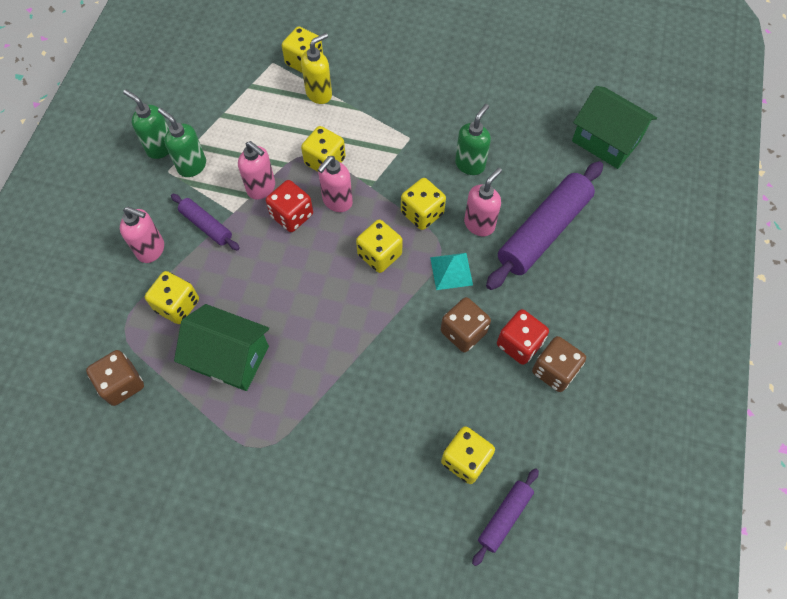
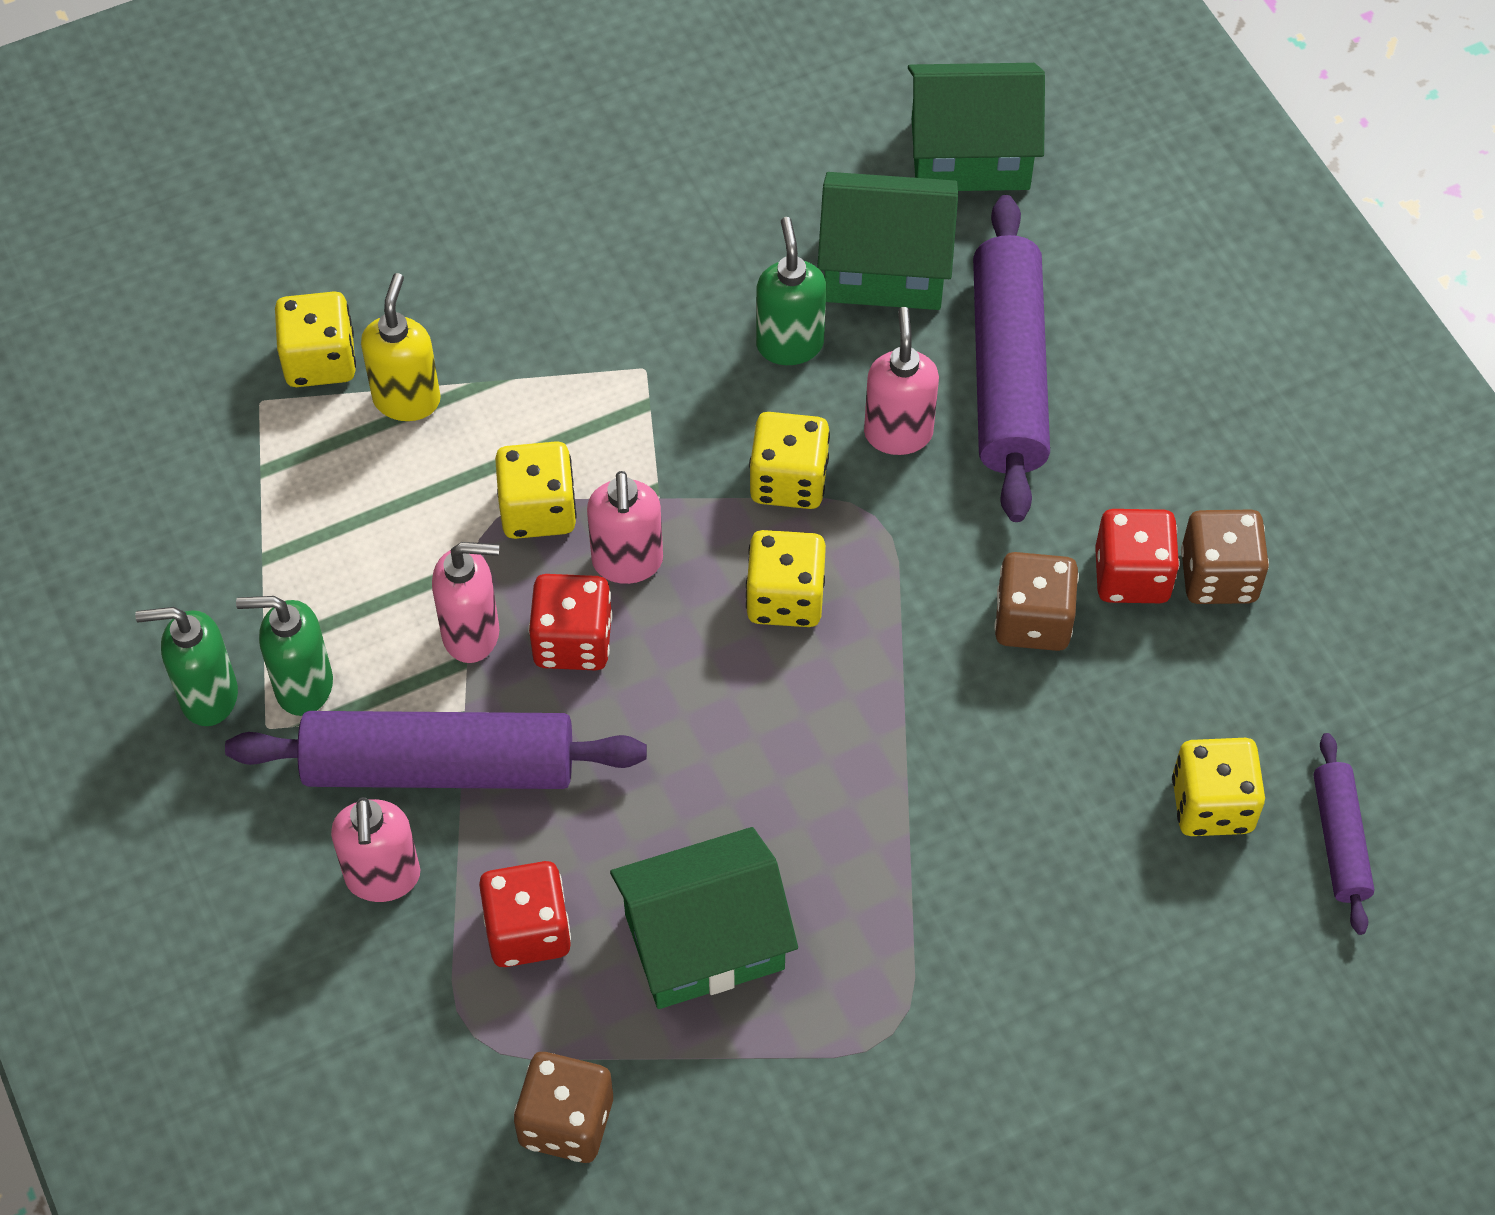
camera: 40 degrees left, 5 degrees down
pink soap dispenser [120,207,164,263] -> pink soap dispenser turned 105 degrees clockwise [331,797,420,902]
yellow dice [145,271,199,324] -> red dice [479,861,571,967]
purple rolling pin [171,194,240,251] -> purple rolling pin [225,711,647,789], size x1.94
turquoise pyramid [430,253,473,290] -> none
none -> green house [817,172,958,310]

